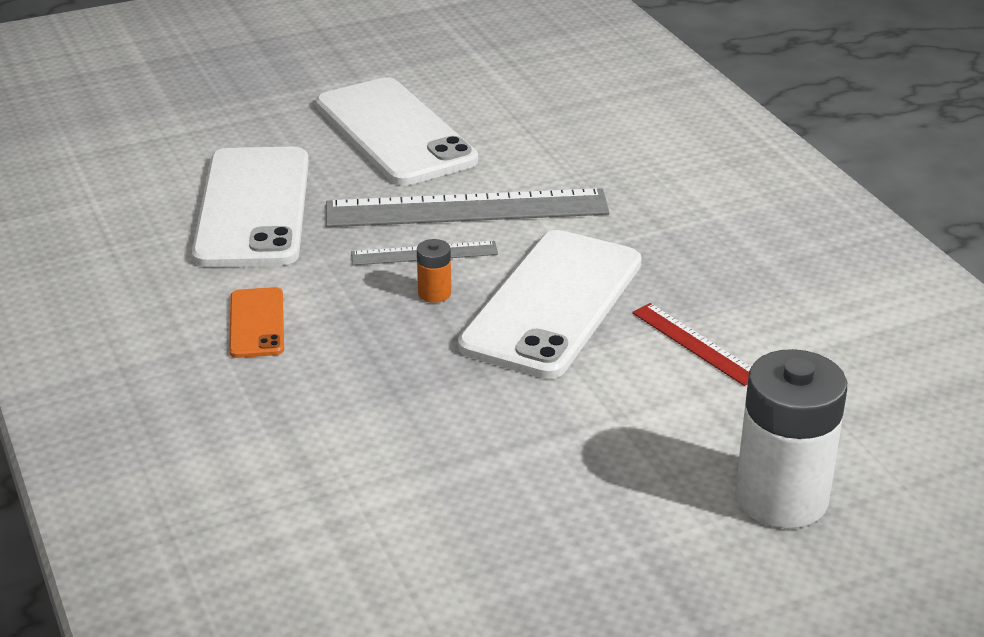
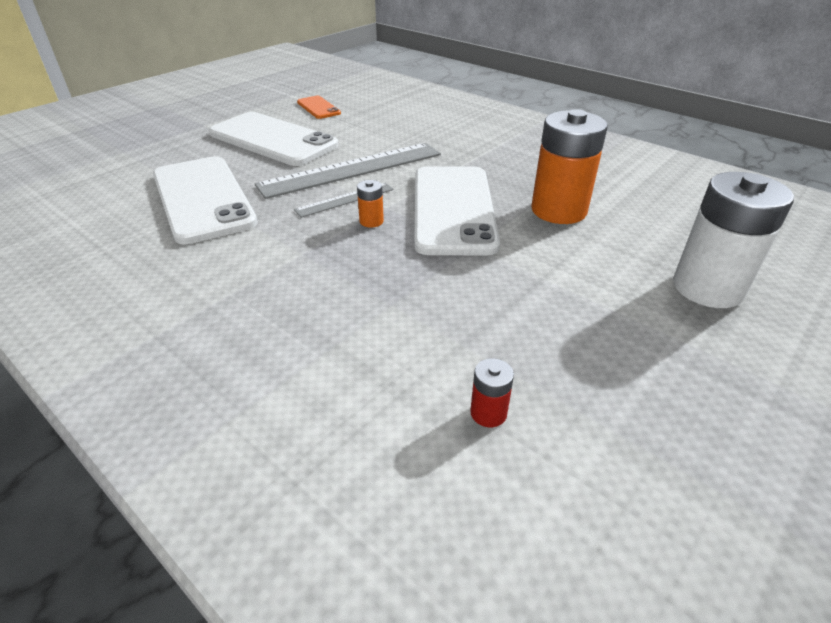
camera: 25 degrees left, 5 degrees up
orange phone [229,287,284,358] -> orange phone moved to [297,96,341,119]
red ruler [632,303,751,386] -> orange battery [531,109,608,224]
none -> red battery [470,358,514,427]

